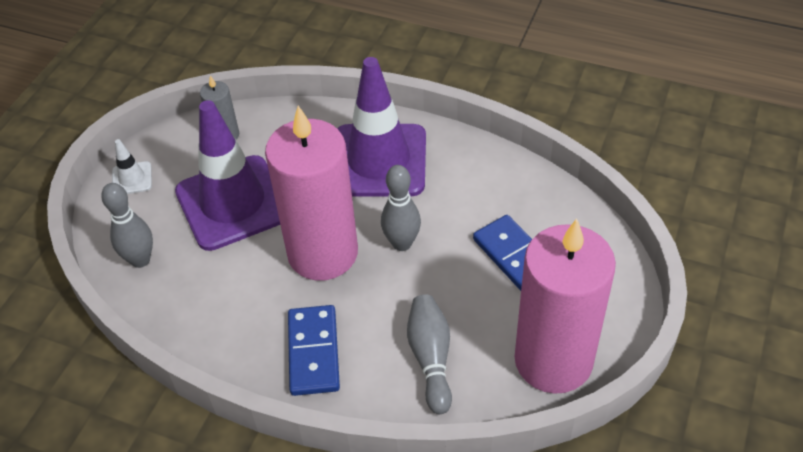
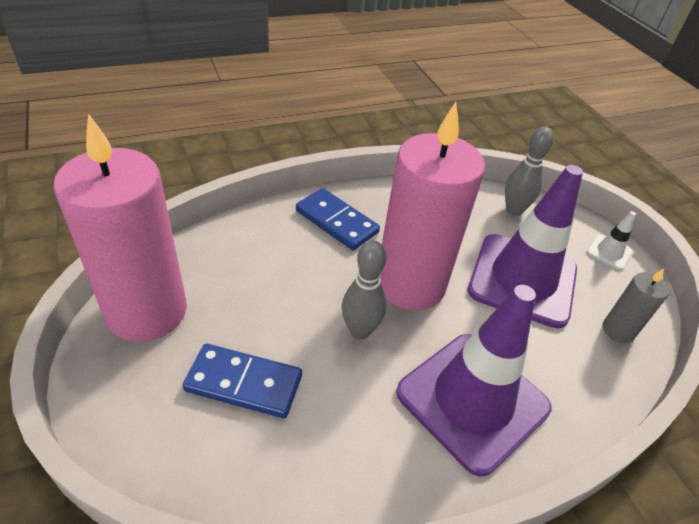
camera: 130 degrees right, 5 degrees down
grey bowling pin [407,294,452,414] -> none

